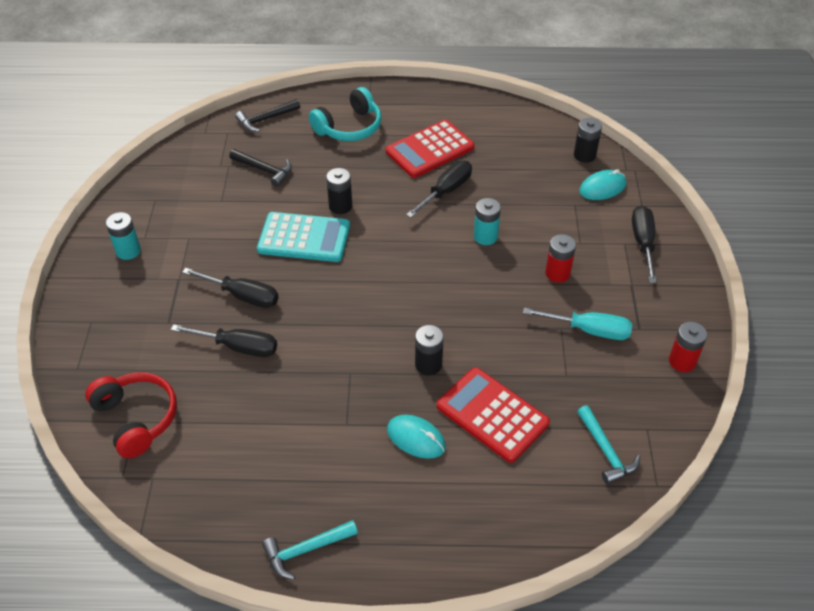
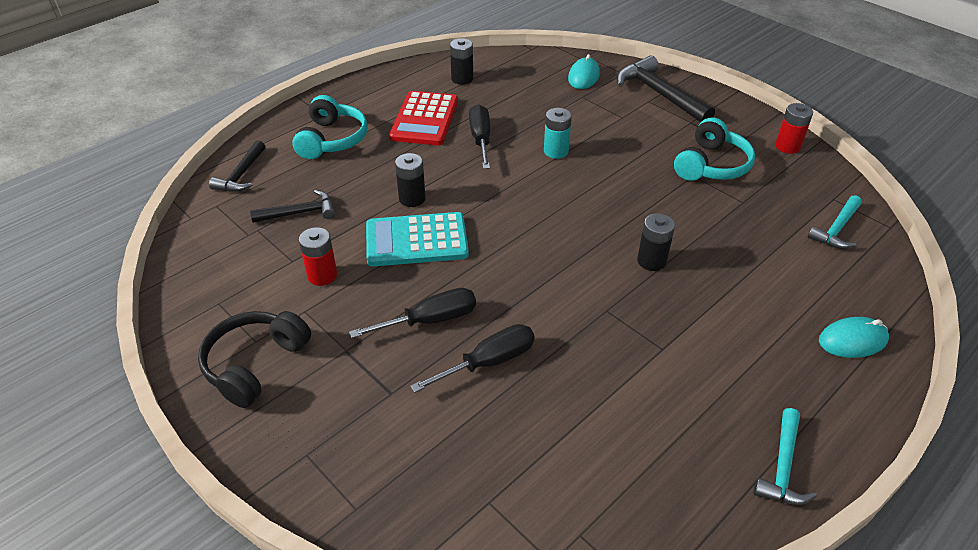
camera: 45 degrees left, 5 degrees down
red headphones [85,372,177,458] -> none
turquoise battery [106,212,141,260] -> black headphones [198,311,311,408]
turquoise calculator [257,212,350,262] -> turquoise calculator turned 150 degrees counterclockwise [366,212,469,267]
turquoise mouse [387,415,446,459] -> turquoise mouse moved to [819,317,889,358]
red calculator [437,367,550,463] -> none
turquoise screwdriver [523,308,632,340] -> turquoise headphones [674,117,755,181]
red battery [545,234,576,283] -> red battery moved to [299,227,337,286]
black battery [574,118,602,163] -> black battery moved to [450,38,473,85]
turquoise hammer [577,405,640,485] -> turquoise hammer turned 105 degrees clockwise [808,195,862,249]
black screwdriver [632,205,657,283] -> black hammer [617,56,715,122]

